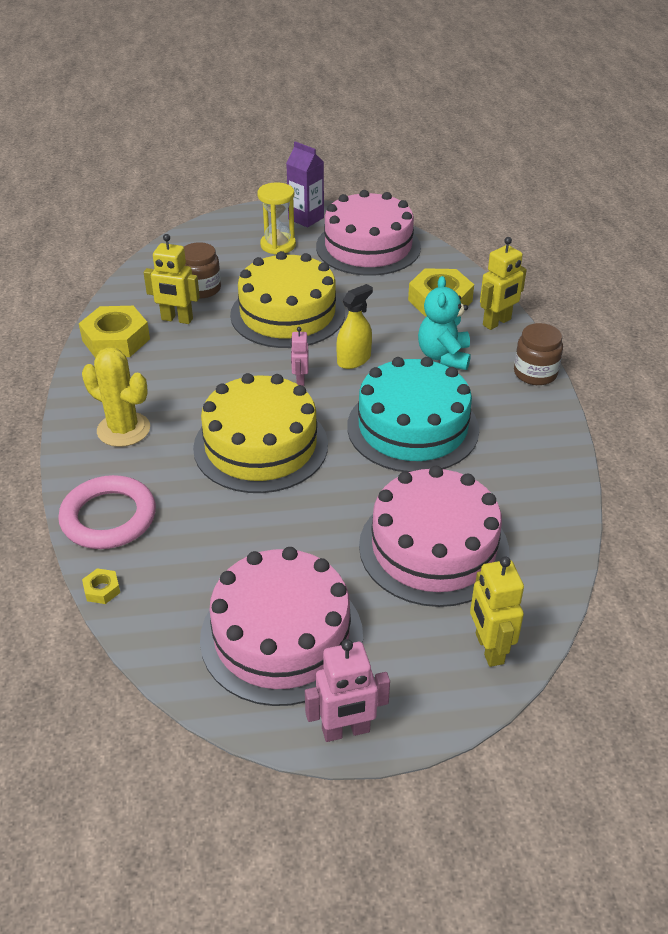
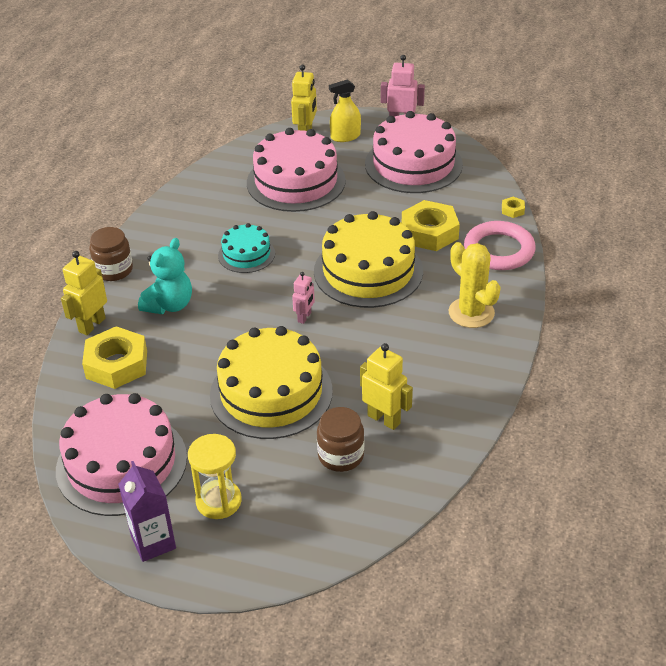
camera: 155 degrees left, 0 degrees up
yellow nut [79,306,150,358] -> yellow nut moved to [402,200,460,251]
yellow spray bottle [337,284,373,369] -> yellow spray bottle moved to [329,79,361,142]
turquoise cake [347,357,479,472] -> turquoise cake [218,223,275,273], size x0.53
yellow robot [480,237,527,330] -> yellow robot turned 45 degrees counterclockwise [61,251,107,335]

